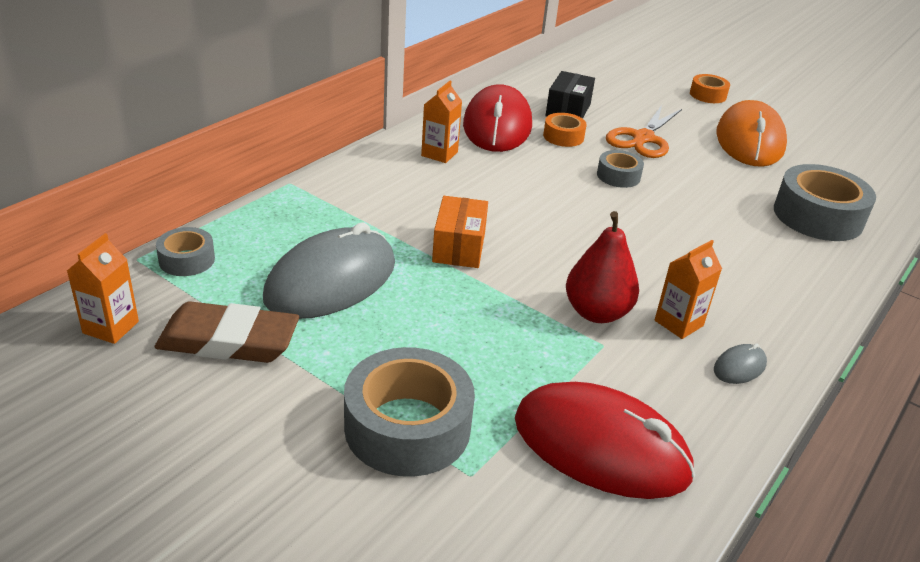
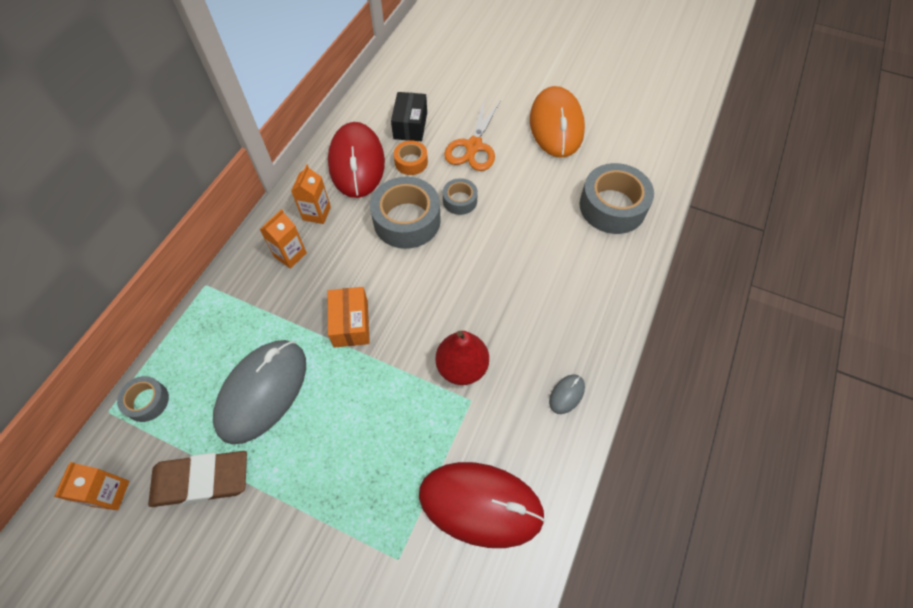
camera: 10 degrees left, 25 degrees up
grey tape [344,347,475,477] -> grey tape moved to [370,177,441,249]
orange carton [655,240,722,339] -> orange carton moved to [260,209,307,269]
orange tape [690,74,730,103] -> none

